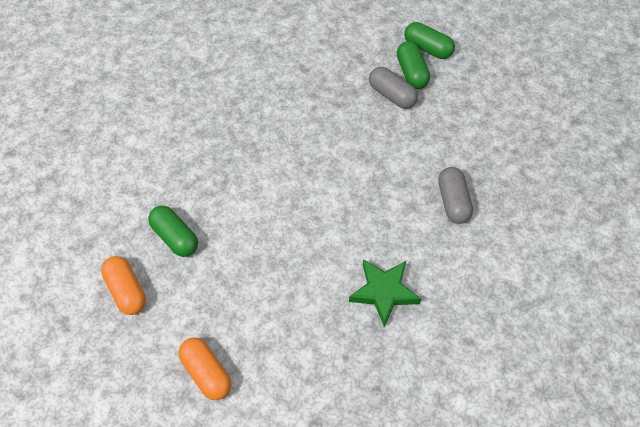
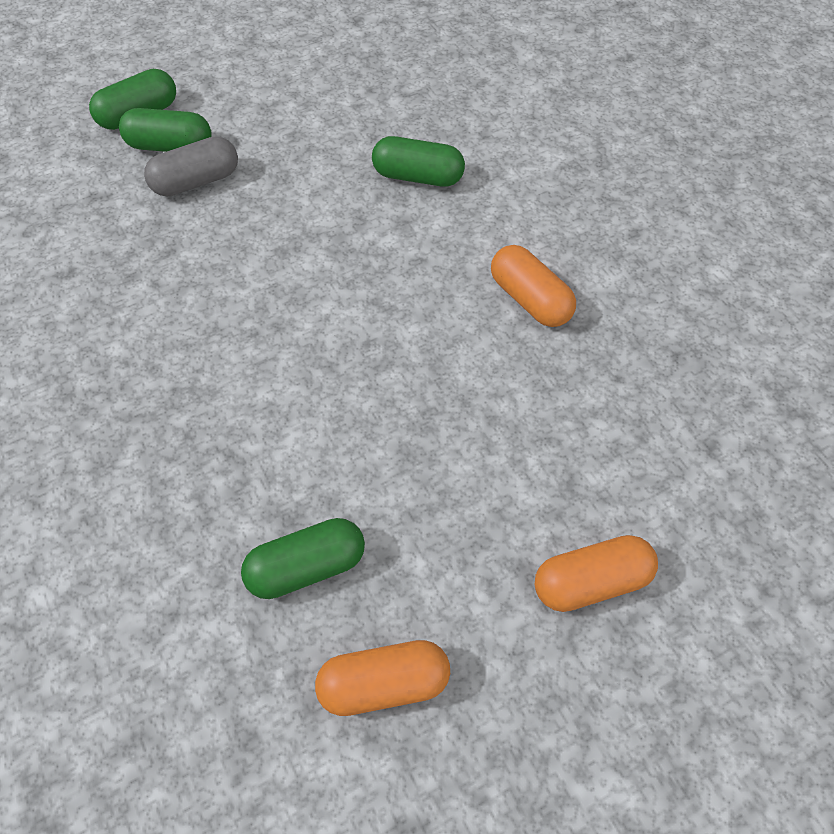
camera: 70 degrees left, 0 degrees up
green star [349,259,421,327] -> orange capsule [491,245,576,327]
grey capsule [438,167,473,224] -> green capsule [372,136,465,187]

